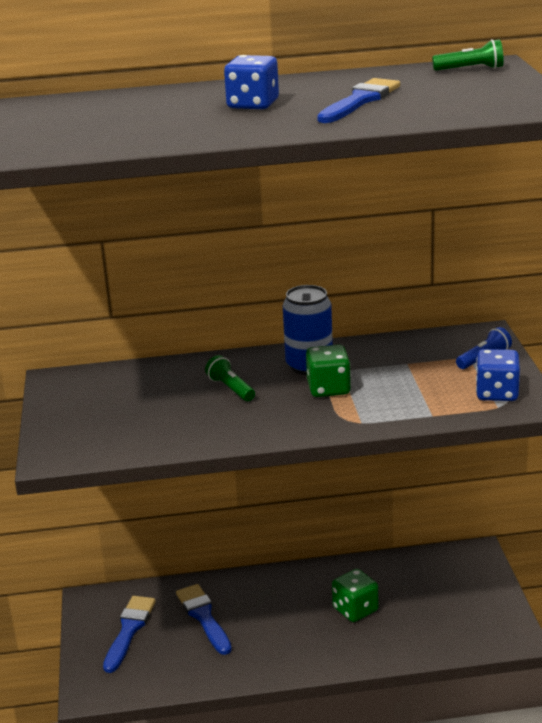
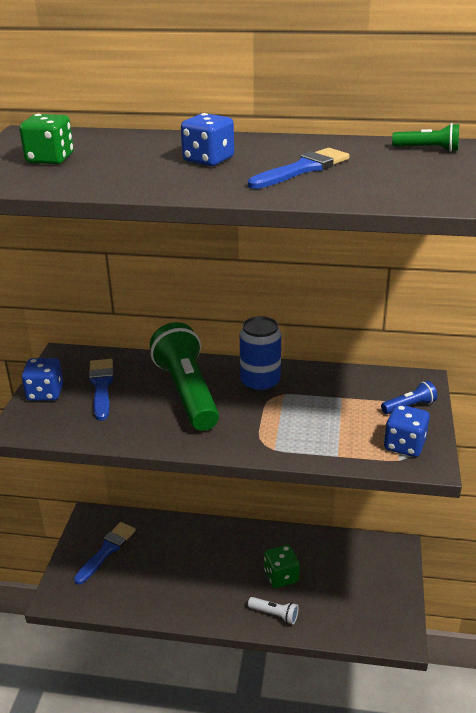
camera: 15 degrees right, 5 degrees up
blue brush [176,584,232,655] -> blue brush moved to [89,359,114,421]
green flashlight [205,355,255,401] -> green flashlight [150,322,219,431], size x2.35
green dice [306,345,351,397] -> green dice moved to [19,114,74,164]
none -> blue dice [22,358,63,401]
none -> white flashlight [248,597,299,624]

